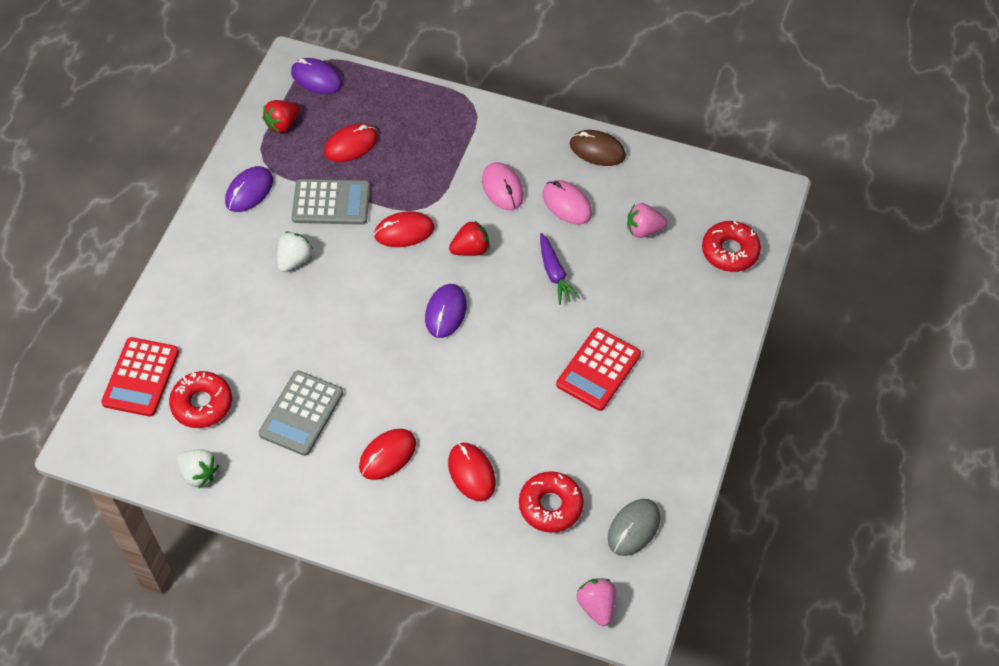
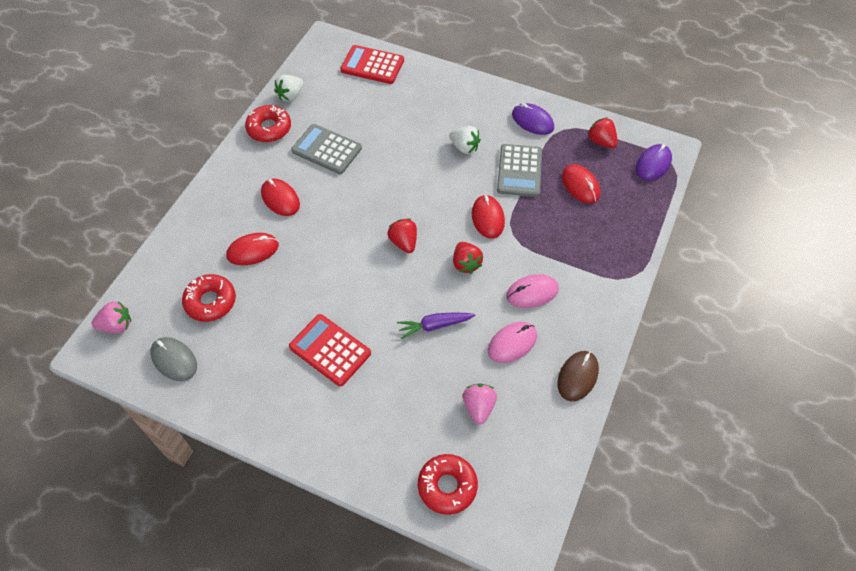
camera: 95 degrees right, 0 degrees up
red donut [169,371,232,428] -> red donut moved to [245,105,291,142]
purple mouse [425,284,467,338] -> red strawberry [387,219,417,253]

